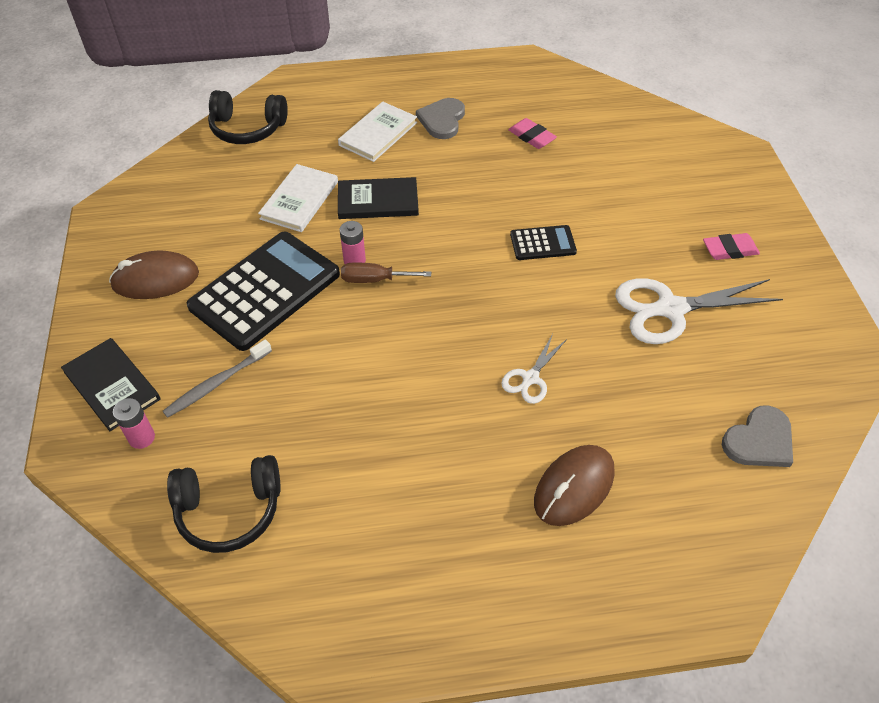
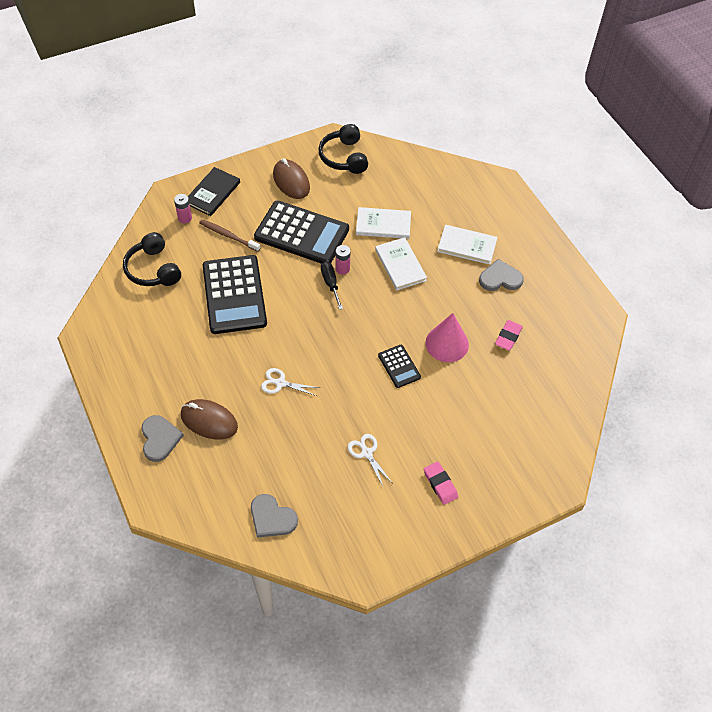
camera: 70 degrees right, 5 degrees up
grey toothbrush [163,339,272,418] -> brown toothbrush [199,219,260,252]
black headphones [208,90,288,144] -> black headphones moved to [318,124,368,174]
black book [338,177,419,219] -> white book [375,237,427,290]
brown screwdriver [341,262,431,283] -> black screwdriver [321,261,343,310]
white scissors [615,278,783,344] -> white scissors [348,434,392,486], size x0.52
none -> grey heart [141,415,184,462]
none -> black calculator [203,255,267,334]
none -> pink cone [425,313,469,362]

